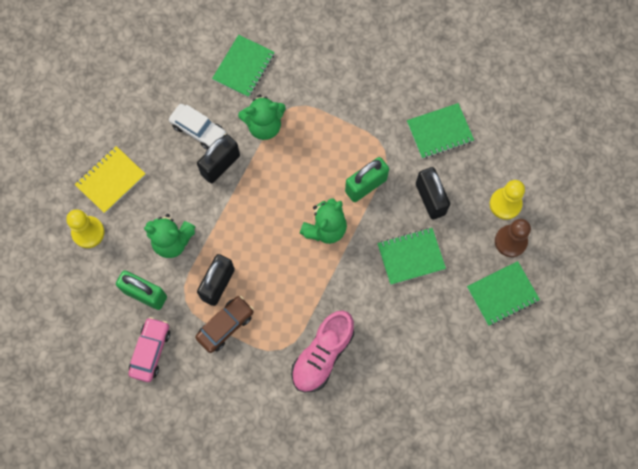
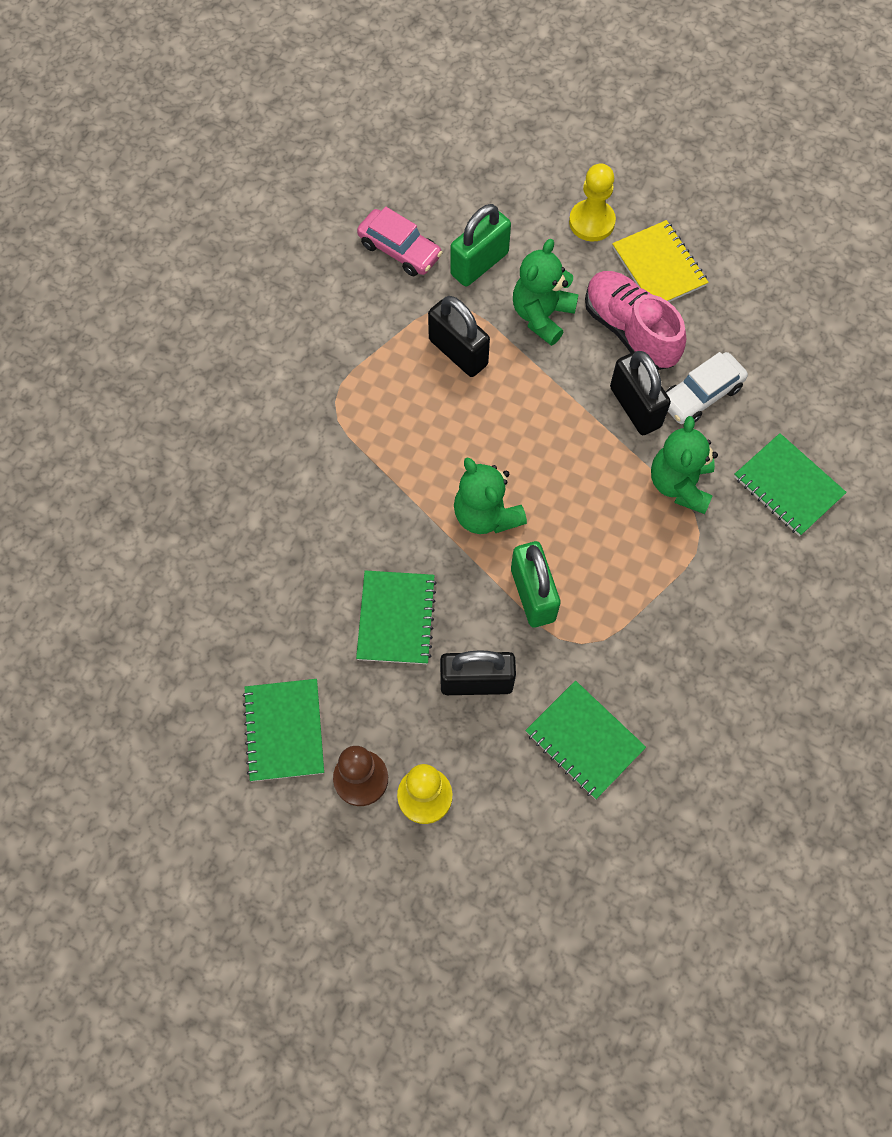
camera: 110 degrees right, 5 degrees down
brown car [195,296,254,353] -> none
pink shoe [291,311,354,392] -> pink shoe moved to [585,271,686,370]
green notebook [407,103,474,159] -> green notebook turned 45 degrees counterclockwise [525,681,646,799]

